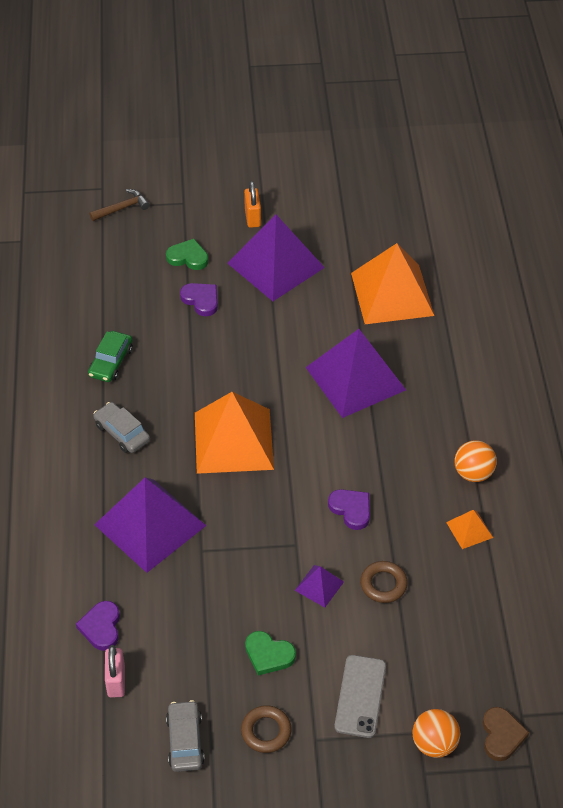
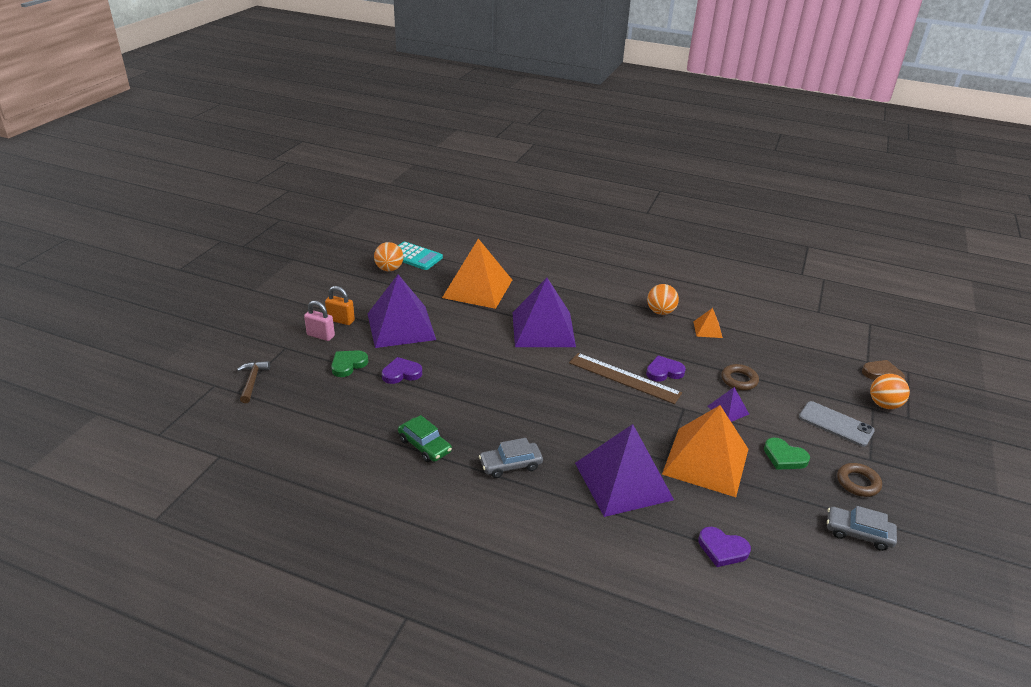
camera: 65 degrees left, 15 degrees down
pink padlock [105,645,125,698] -> pink padlock moved to [304,301,335,341]
orange pyramid [195,392,274,474] -> orange pyramid moved to [662,405,748,497]
green heart [245,631,296,676] -> green heart turned 75 degrees clockwise [764,438,810,470]
none -> orange ball [374,242,403,271]
none -> turquoise calculator [398,242,443,270]
none -> brown ruler [569,353,682,404]

